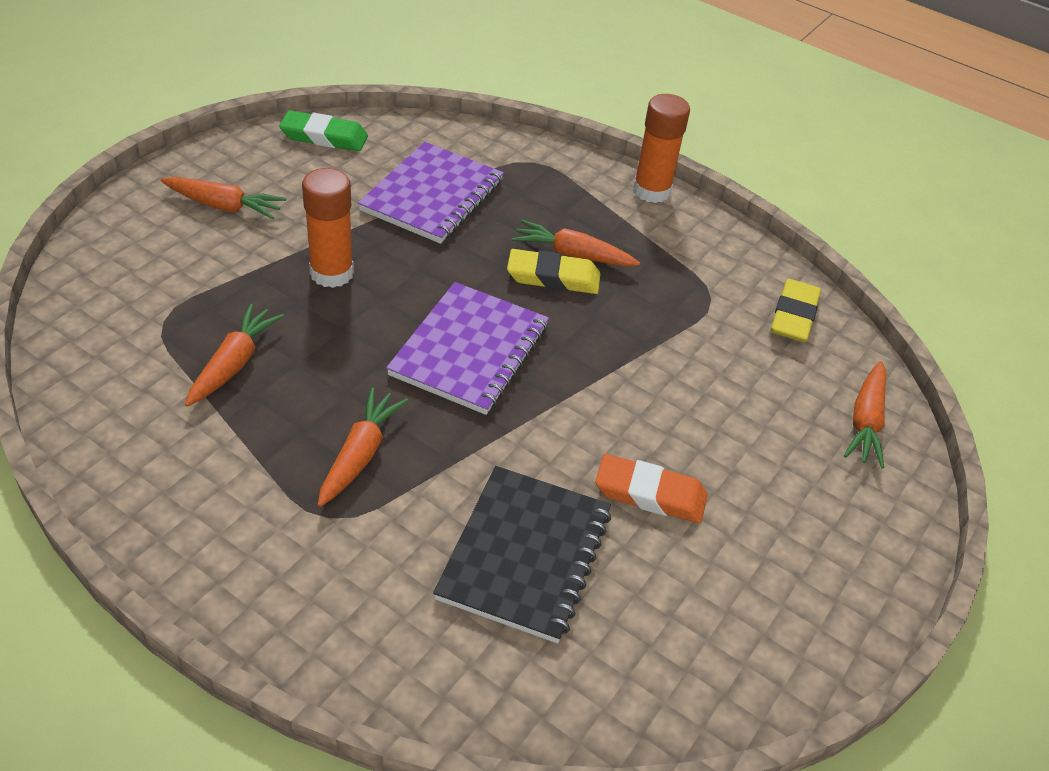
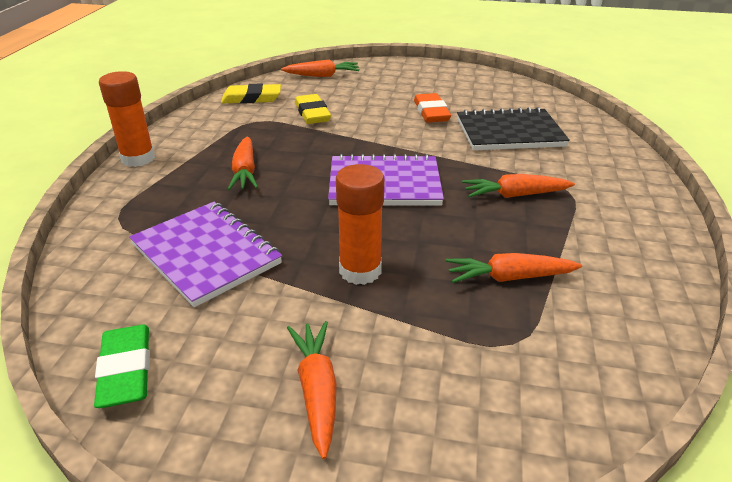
camera: 110 degrees left, 10 degrees down
purple notebook [358,142,504,244] -> purple notebook turned 45 degrees clockwise [129,202,282,307]
yellow eraser [507,249,600,294] -> yellow eraser moved to [295,94,331,124]

